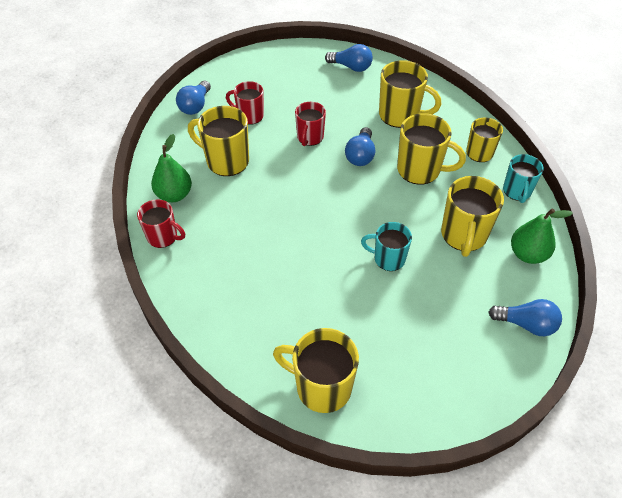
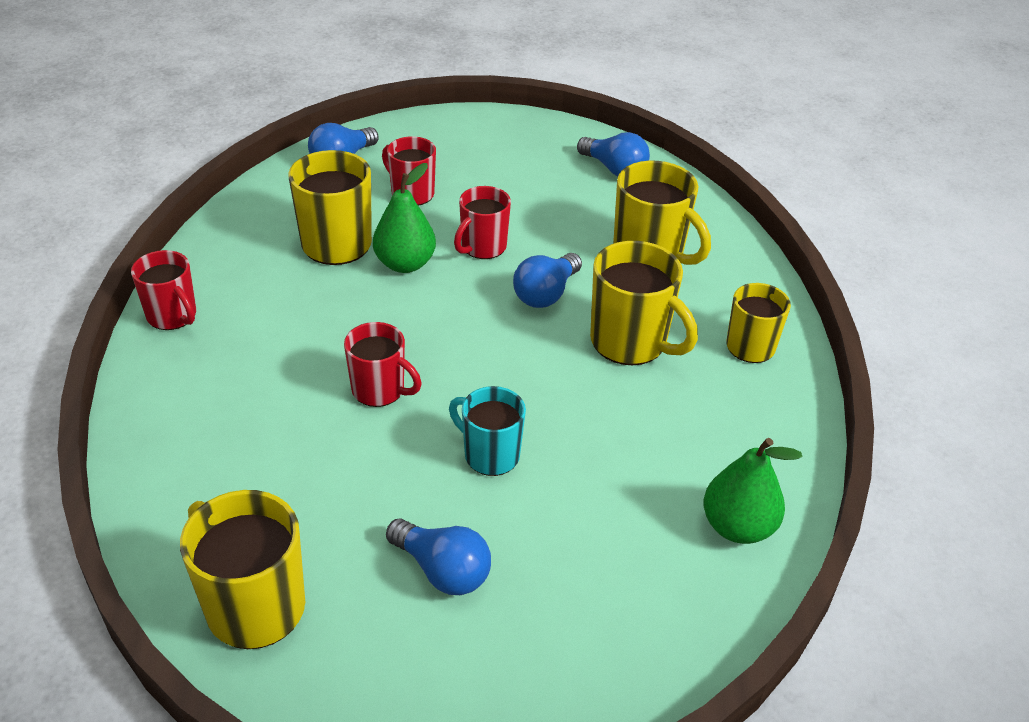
camera: 20 degrees right, 10 degrees down
green pear [151,134,192,202] -> green pear moved to [373,163,436,273]
yellow mug [441,176,504,257] -> none
blue light bulb [488,299,562,336] -> blue light bulb moved to [386,519,491,595]
turquoise mug [503,154,544,203] -> none
none -> red mug [344,322,422,407]

